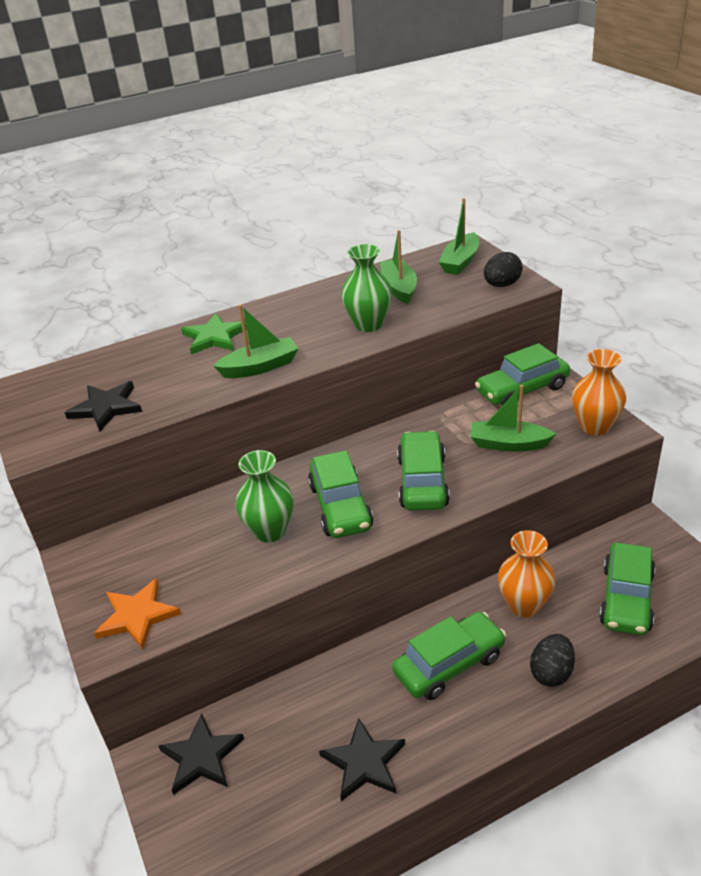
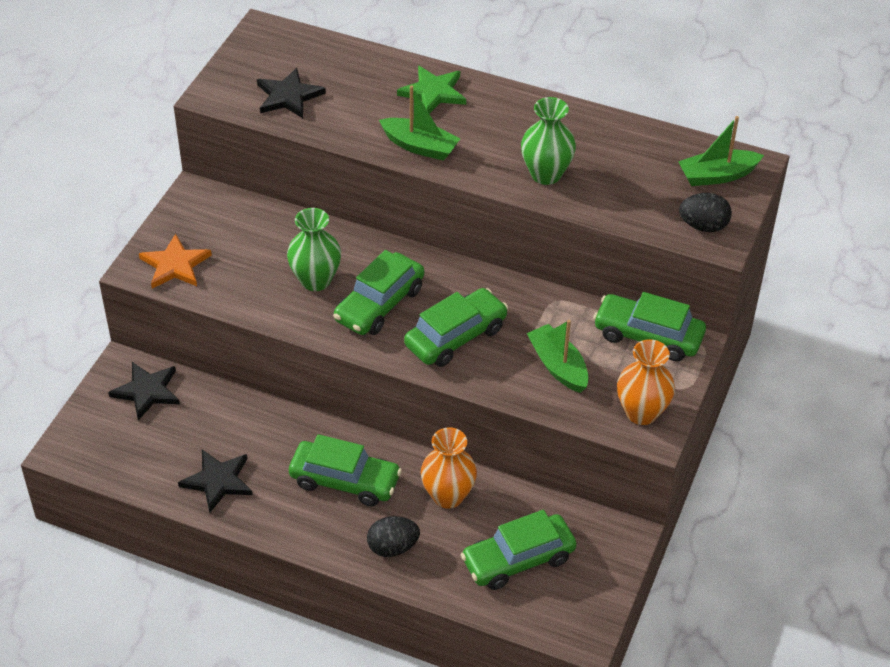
camera: 45 degrees right, 10 degrees up
green boat [380,230,417,304] -> none

